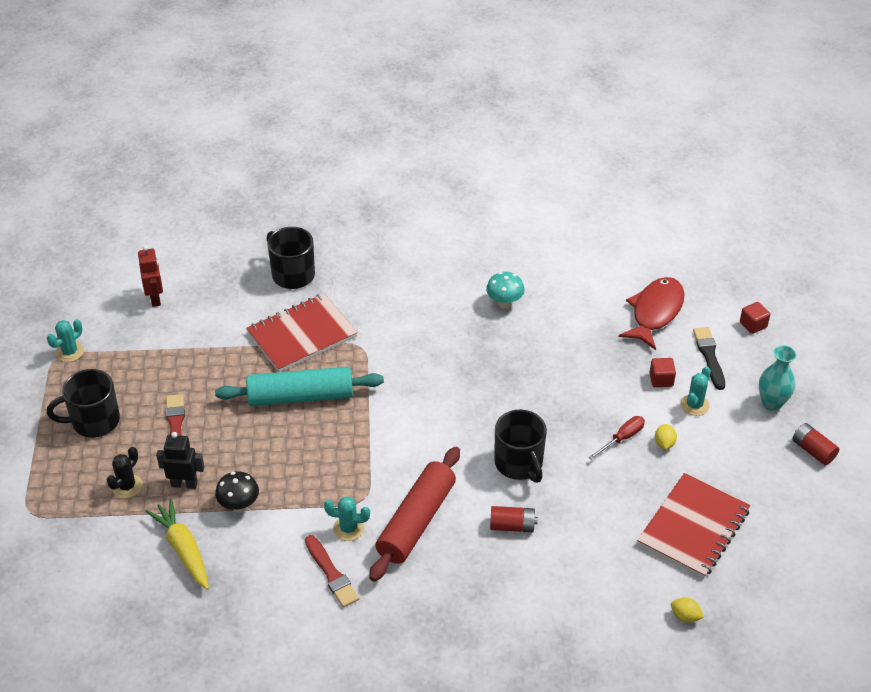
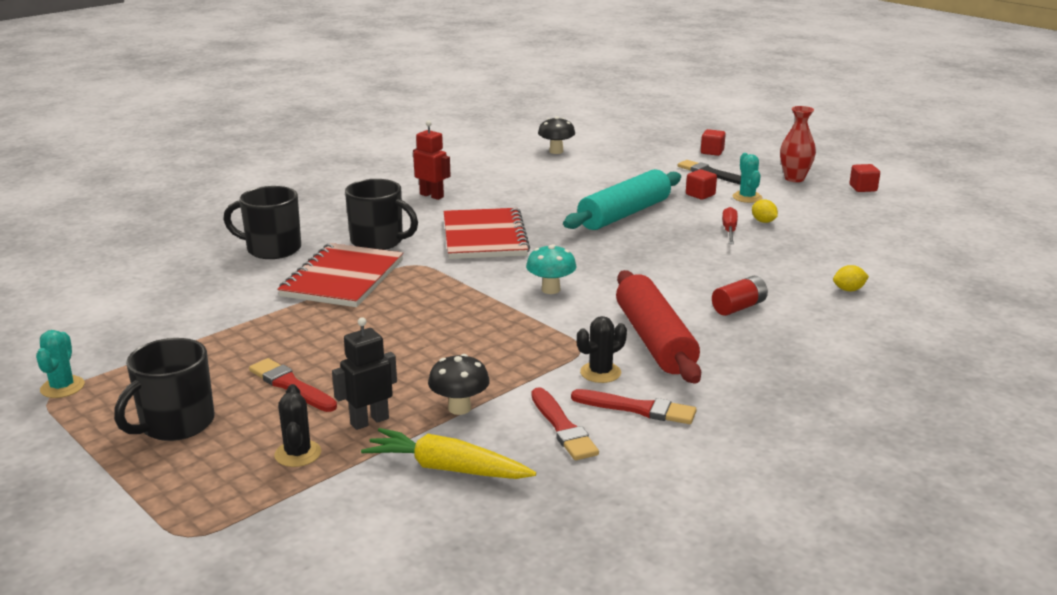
camera: 40 degrees left, 20 degrees down
red robot [138,246,163,307] -> red robot moved to [413,120,451,200]
turquoise rolling pin [215,367,384,406] -> turquoise rolling pin moved to [563,169,681,230]
turquoise cactus [324,496,370,541] -> black cactus [577,316,627,383]
turquoise mushroom [486,272,525,308] -> turquoise mushroom moved to [526,244,576,294]
black mug [494,410,547,483] -> black mug moved to [345,179,418,250]
red fish [619,277,685,350] -> none
red notebook [637,473,750,578] -> red notebook moved to [444,208,530,259]
yellow lemon [671,597,704,623] -> yellow lemon moved to [833,265,869,291]
turquoise vase [759,345,796,411] -> red vase [780,106,816,182]
red battery [792,423,839,465] -> red cube [849,164,880,192]
none -> red brush [531,387,599,460]
none -> black mushroom [538,116,575,154]

